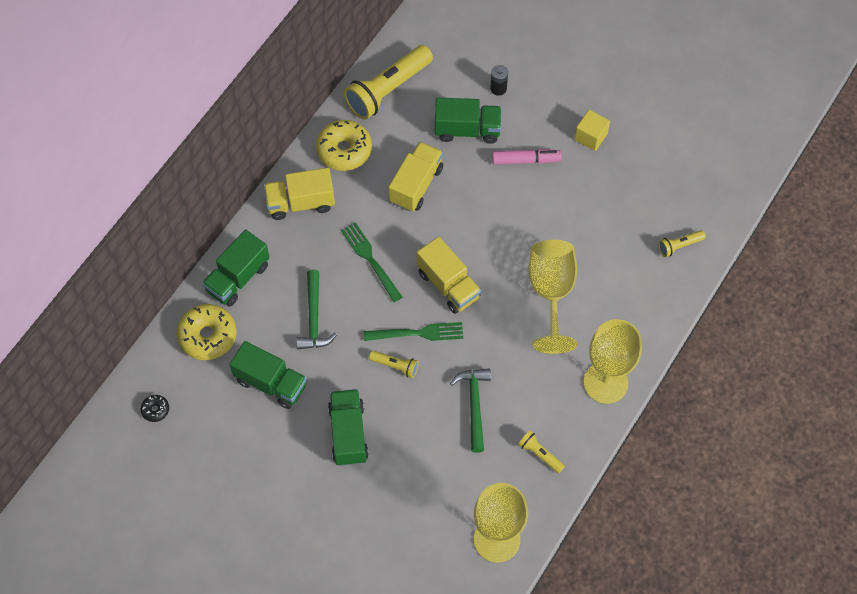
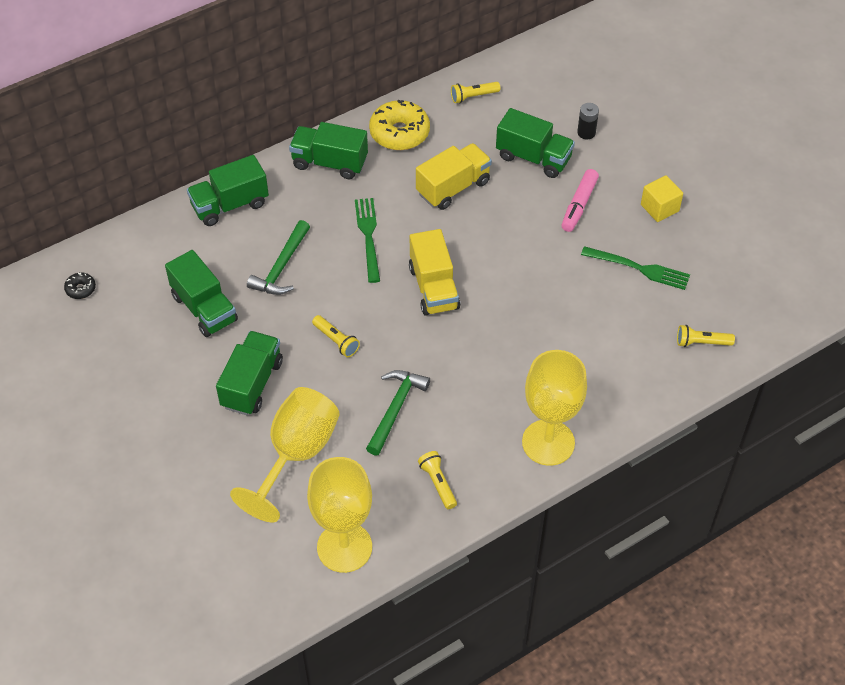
camera: 25 degrees right, 10 degrees down
yellow donut [177,304,236,360] -> none
yellow truck [264,168,335,220] -> green truck [289,122,368,179]
yellow flashlight [344,45,433,119] -> yellow flashlight [451,82,500,103], size x0.46
green fork [364,322,463,341] -> green fork moved to [581,246,690,290]
pink marker [492,149,562,164] -> pink marker turned 90 degrees clockwise [562,169,599,232]
yellow goblet [529,240,577,354] -> yellow goblet moved to [230,387,340,522]

